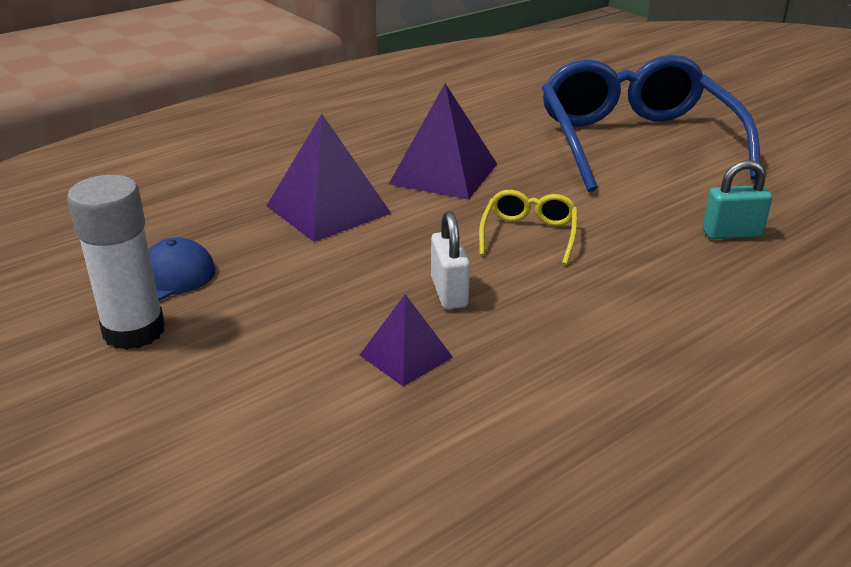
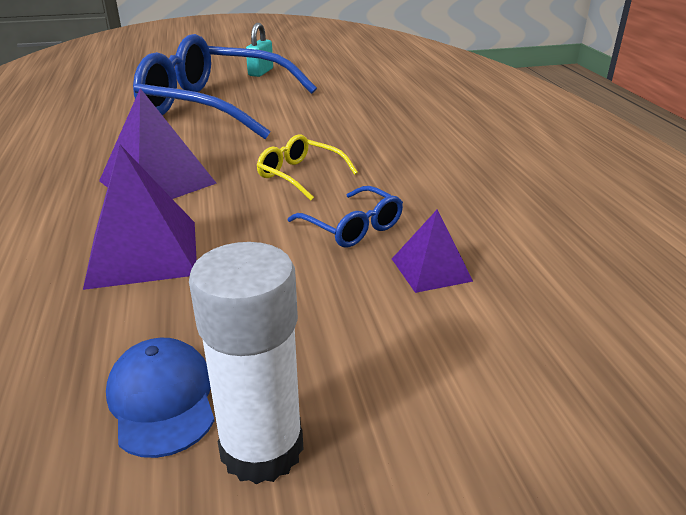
camera: 65 degrees left, 0 degrees up
white padlock [431,211,470,309] -> blue glasses [287,186,403,247]
turquoise padlock [703,160,772,239] -> turquoise padlock moved to [246,23,273,77]

